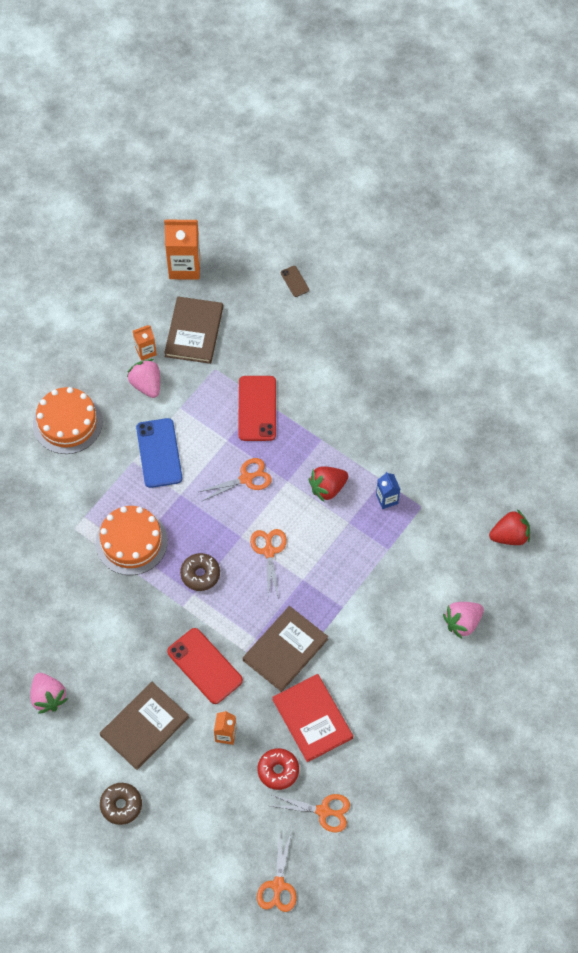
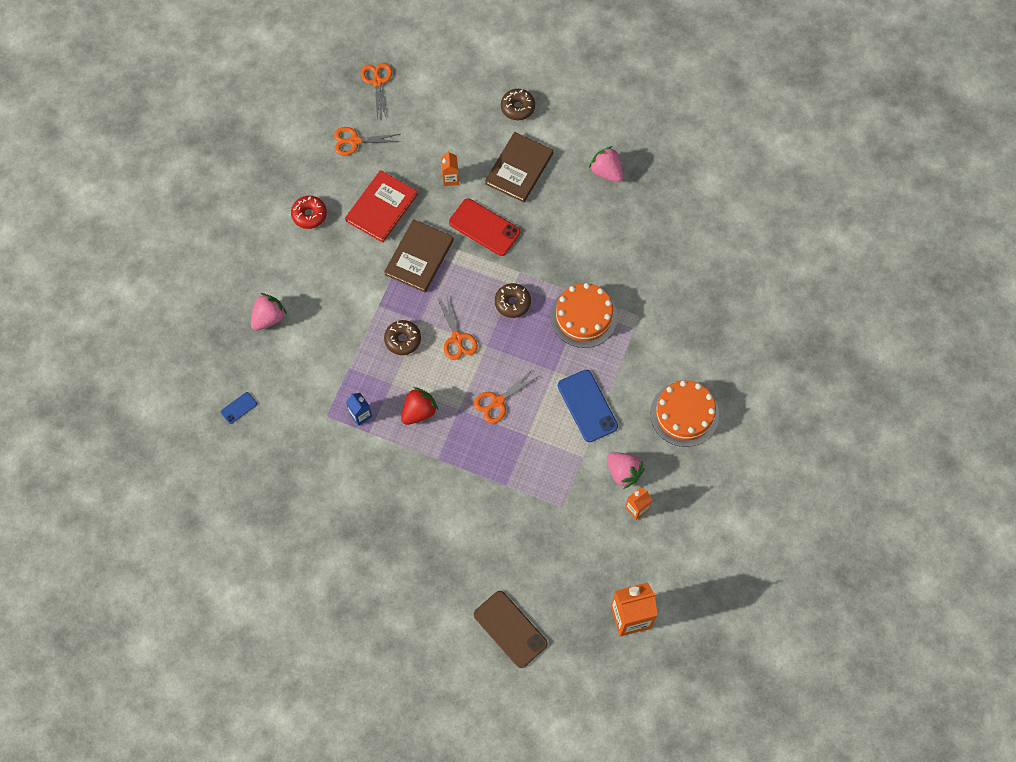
camera: 165 degrees right, 5 degrees up
brown book [164,296,223,364] -> none
red phone [238,376,276,441] -> none
red donut [257,748,299,790] -> red donut moved to [291,195,327,229]
red book [272,674,353,762] -> red book turned 75 degrees clockwise [345,170,418,243]
brown phone [281,266,309,297] -> brown phone [474,591,548,668], size x2.07
red strawberry [489,509,530,545] -> blue phone [221,392,257,424]
none -> brown donut [384,320,421,355]

